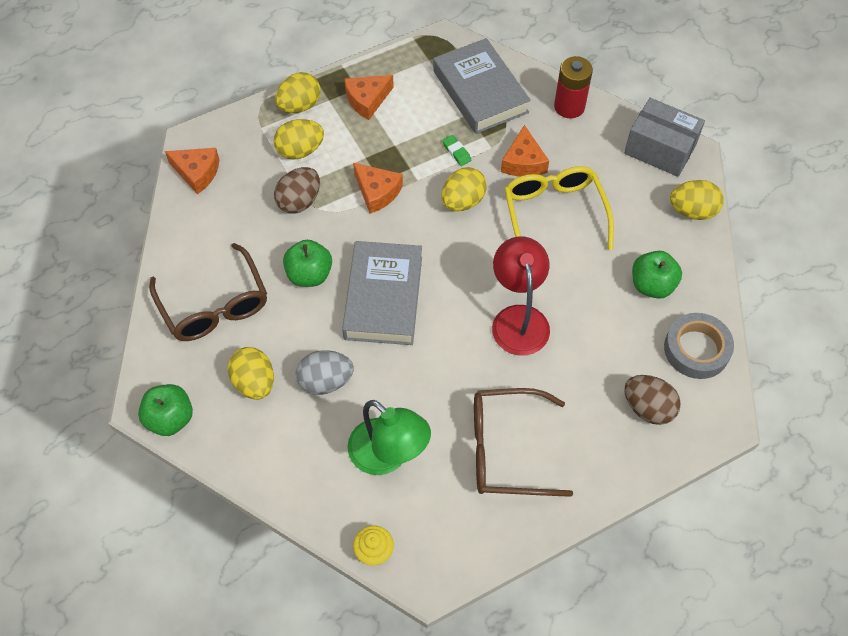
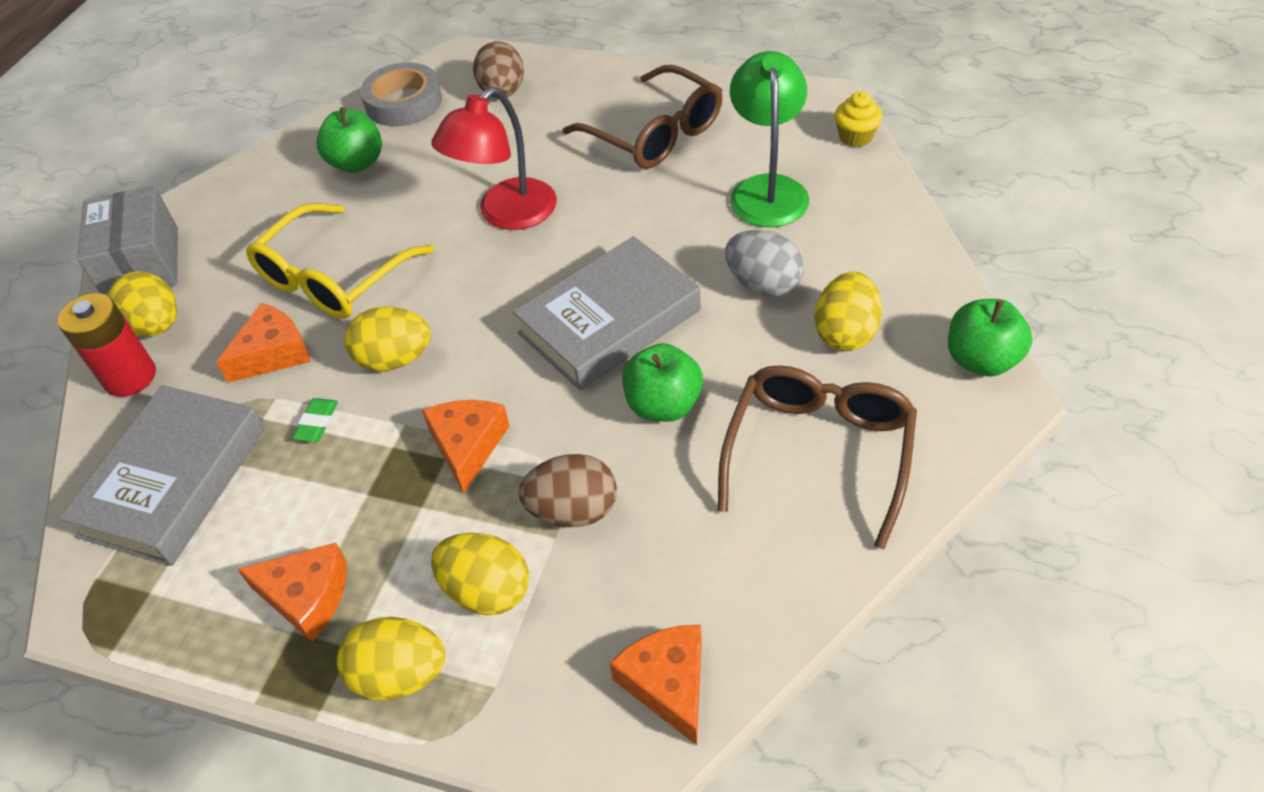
camera: 130 degrees left, 10 degrees down
yellow egg [670,180,724,220] -> yellow egg moved to [107,271,177,337]

